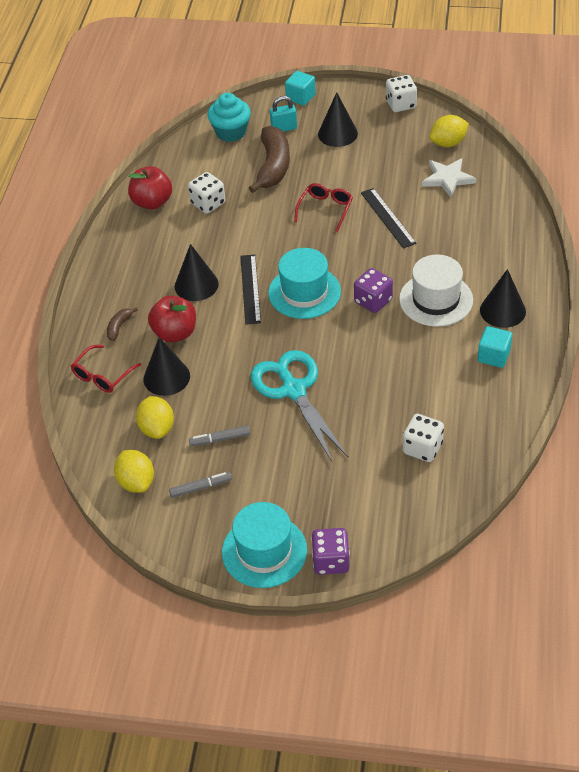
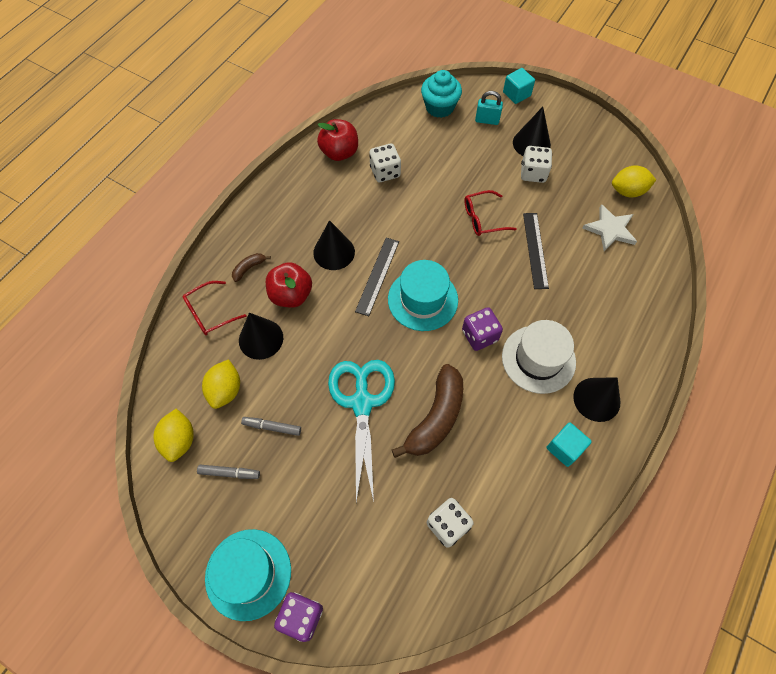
camera: 20 degrees right, 15 degrees up
brown banana [249,126,290,193] -> brown banana moved to [392,364,463,458]
red glasses [294,183,353,232] -> red glasses turned 150 degrees counterclockwise [464,190,517,236]
white dice [386,75,417,112] -> white dice moved to [521,146,552,183]

